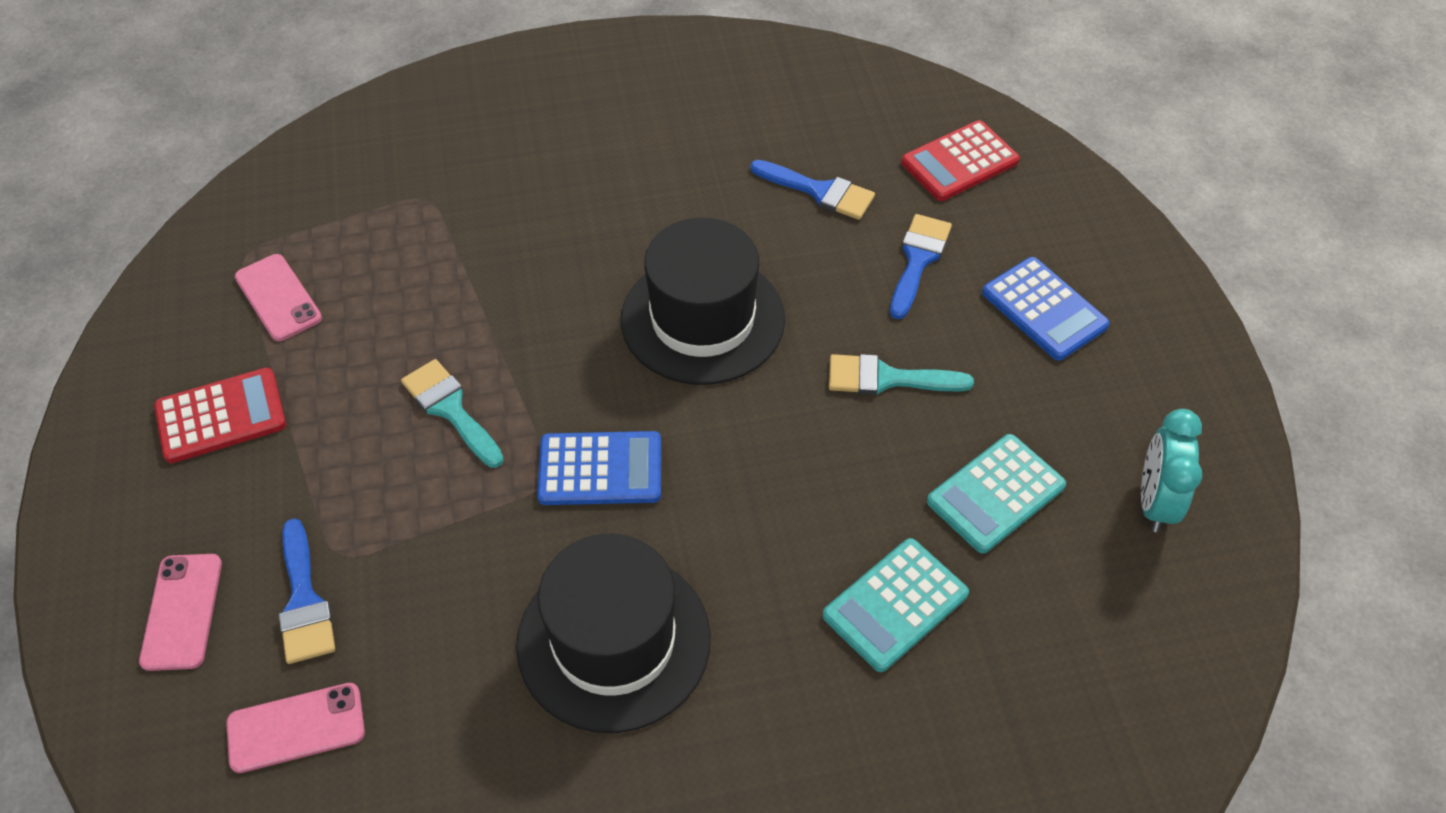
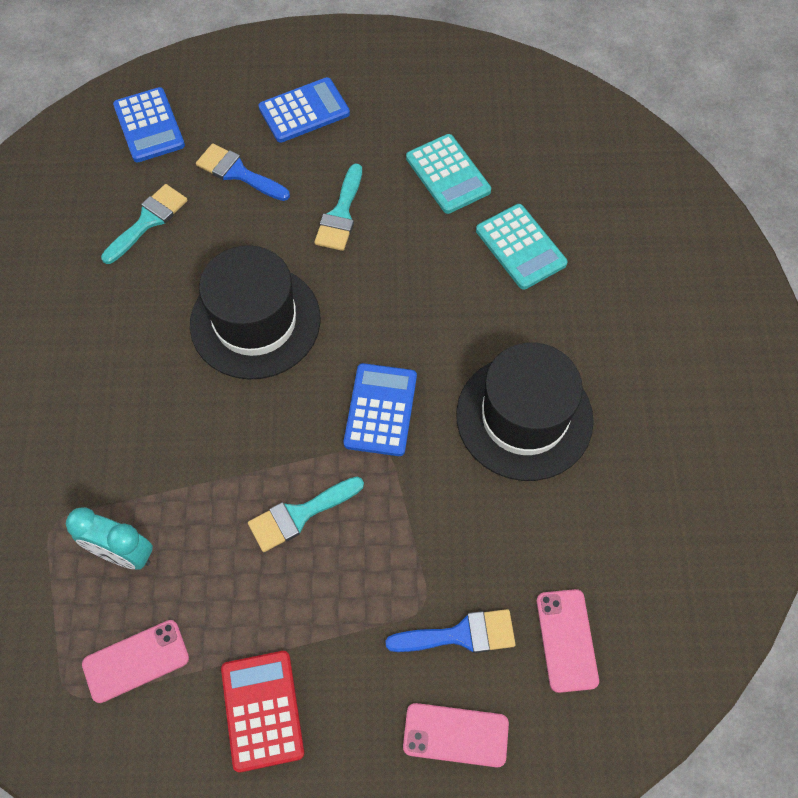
camera: 80 degrees left, 10 degrees up
blue brush [750,160,875,220] -> turquoise brush [101,184,188,264]
red calculator [901,120,1020,201] -> blue calculator [113,87,185,162]
turquoise clock [1141,409,1202,532] -> turquoise clock moved to [66,507,153,570]

